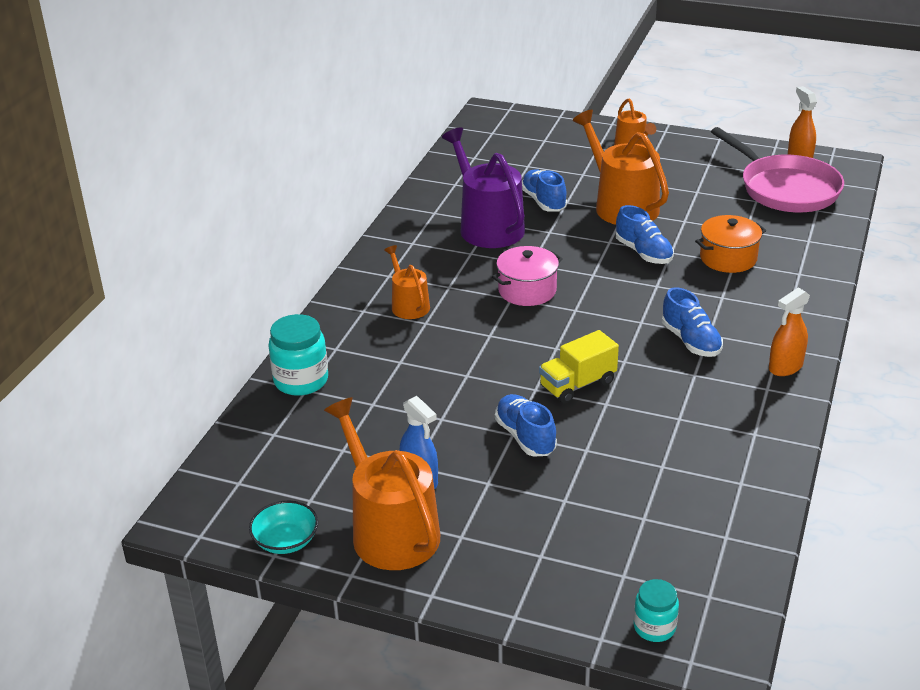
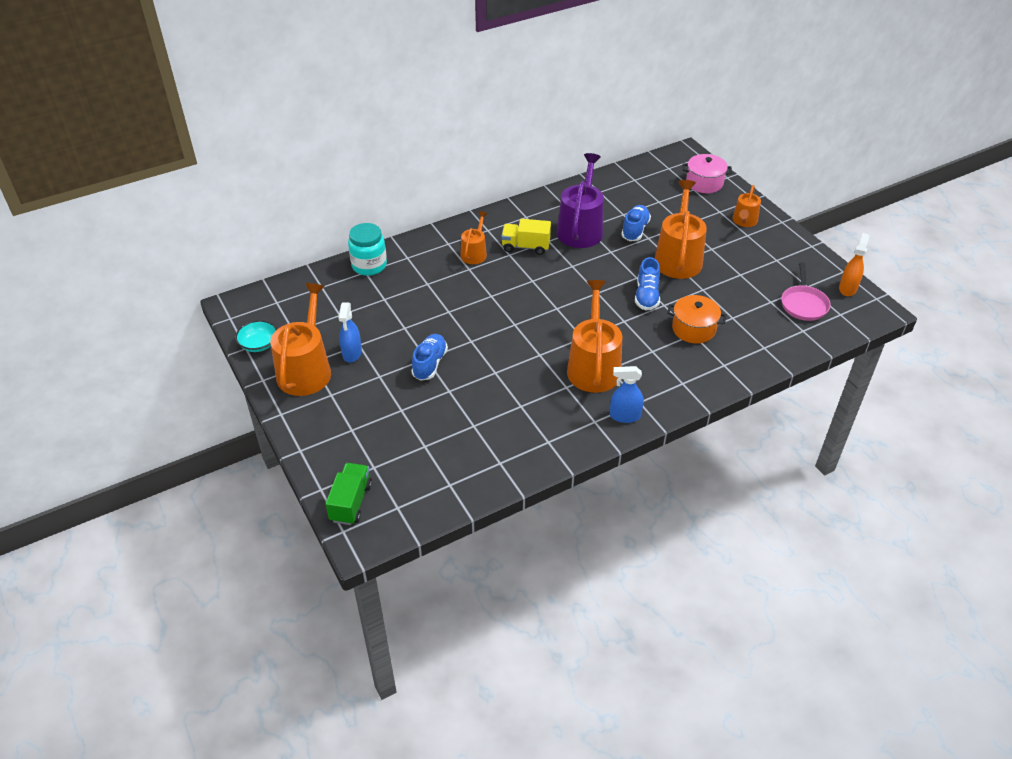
camera: 40 degrees right, 10 degrees up
pink pot [492,246,563,306] -> pink pot moved to [683,154,732,193]
yellow truck [539,330,619,403] -> yellow truck moved to [501,219,551,255]
turquoise jar [634,579,679,642] -> green truck [325,463,372,525]
blue shoe [662,287,723,357] -> orange watering can [567,280,622,393]
pink pan [711,127,844,212] -> pink pan [781,262,831,321], size x0.60
orange spray bottle [769,288,810,376] -> blue spray bottle [610,366,644,423]

